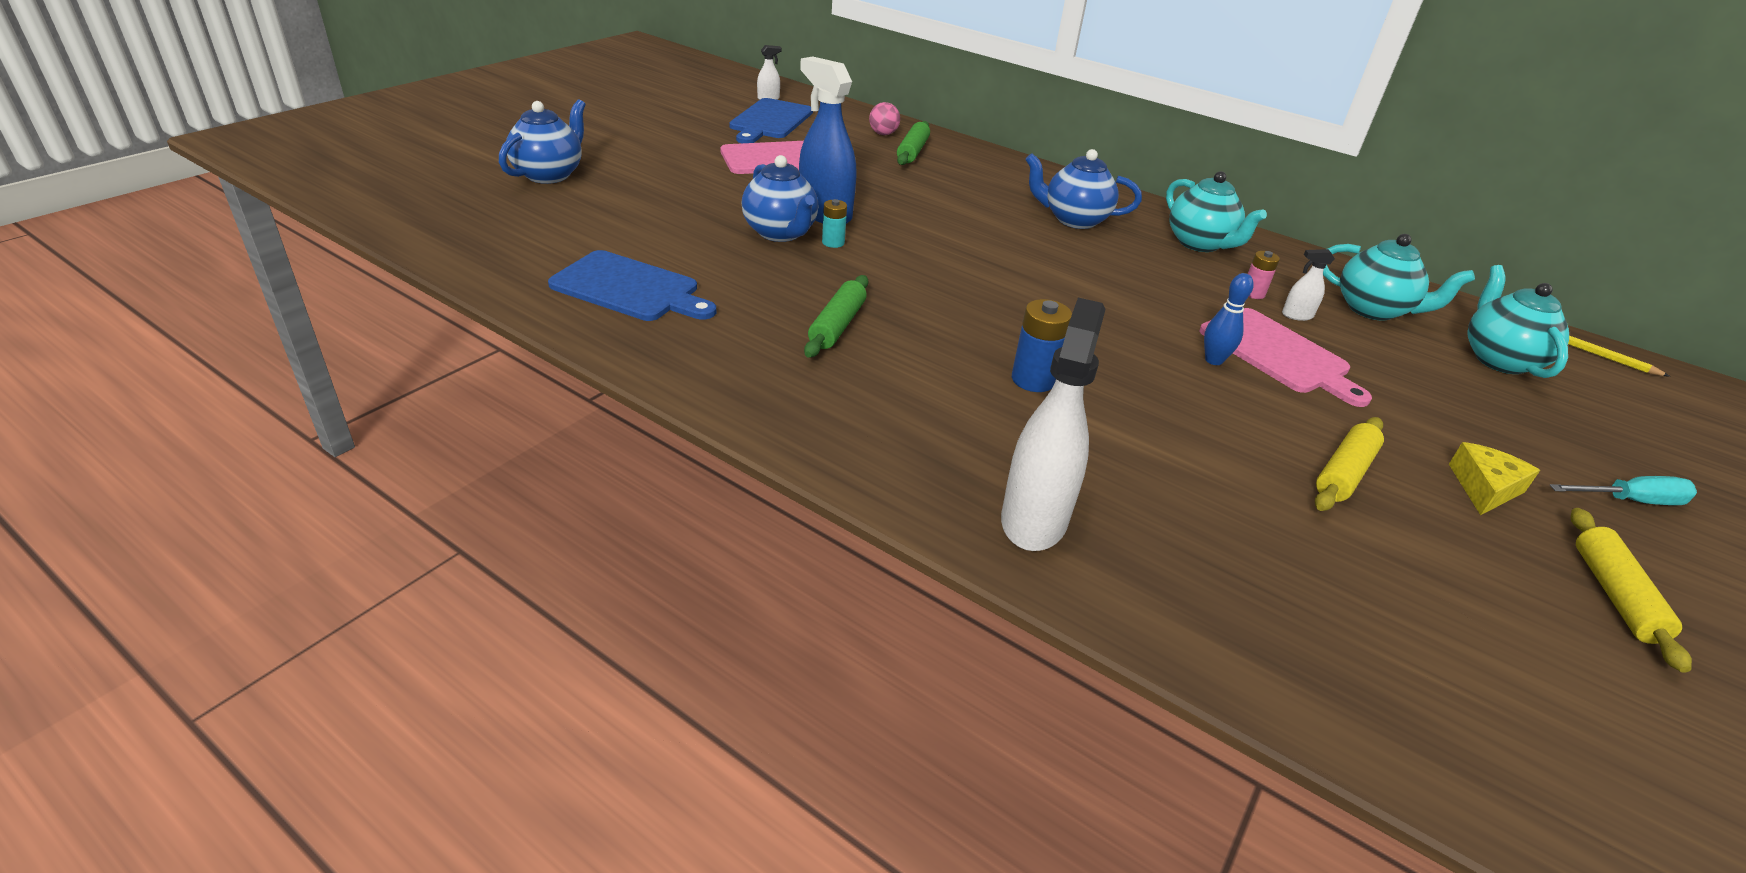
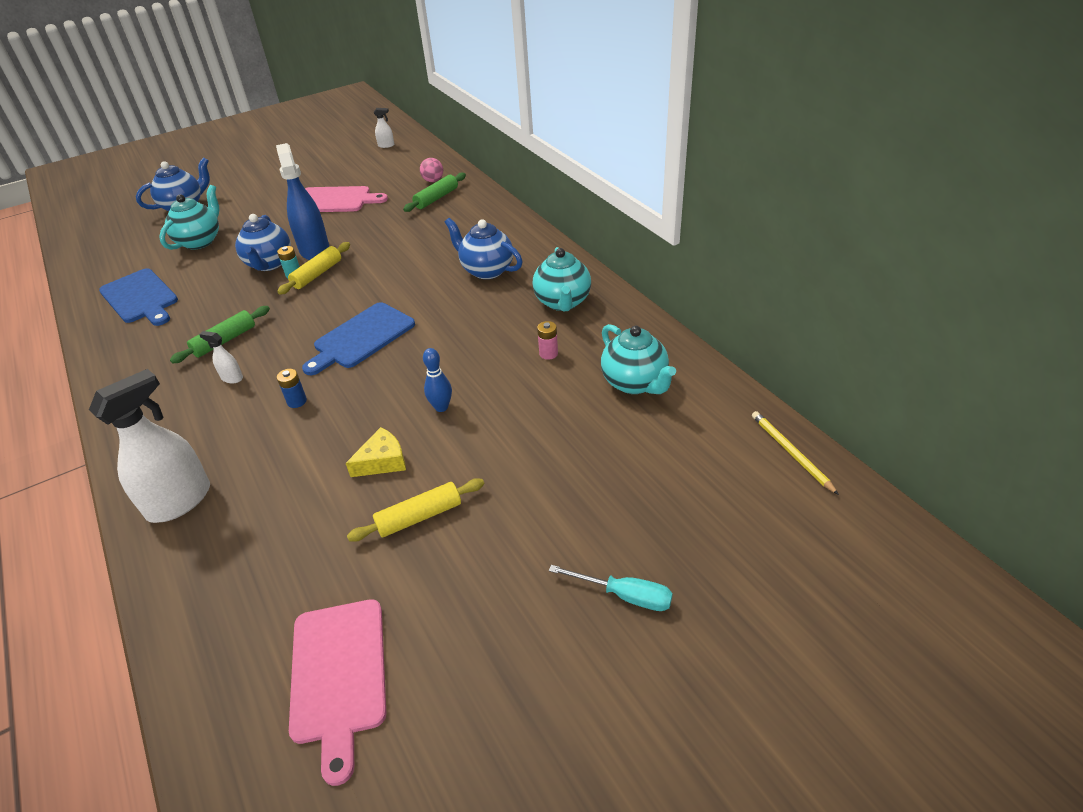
camera: 30 degrees right, 5 degrees up
blue cutting board [729,98,813,143] -> blue cutting board moved to [302,302,415,375]
blue battery [1012,299,1072,392] -> blue battery [277,369,307,408], size x0.63
pink cutting board [1200,308,1372,407] -> pink cutting board moved to [289,599,386,786]
white spray bottle [1282,249,1335,321] -> white spray bottle moved to [199,331,243,383]
yellow cheese [1449,442,1540,515] -> yellow cheese moved to [346,427,406,477]
turquoise teapot [1467,265,1569,378] -> turquoise teapot moved to [159,185,219,250]
yellow rolling pin [1571,508,1692,673] -> yellow rolling pin moved to [277,242,350,295]

